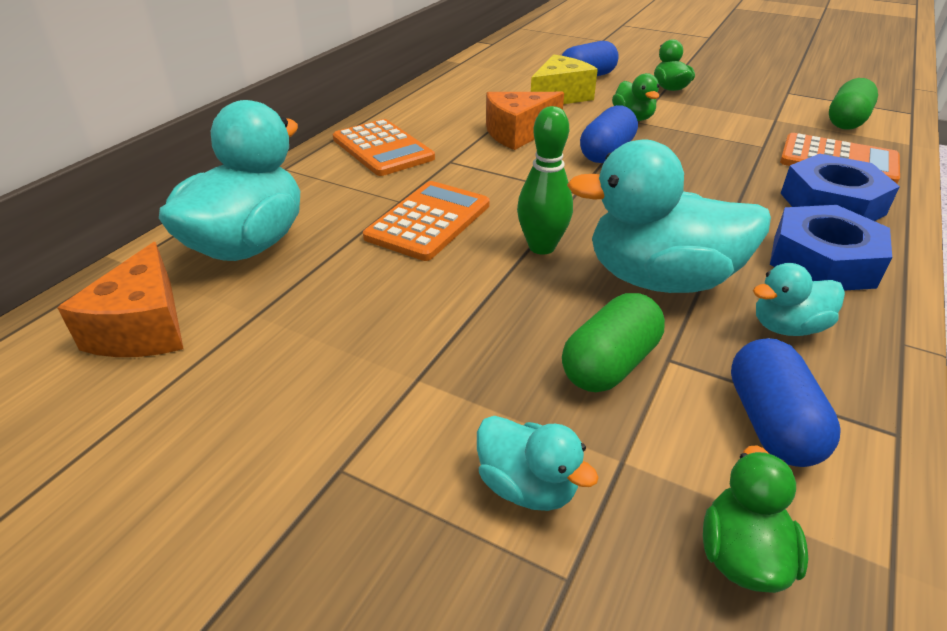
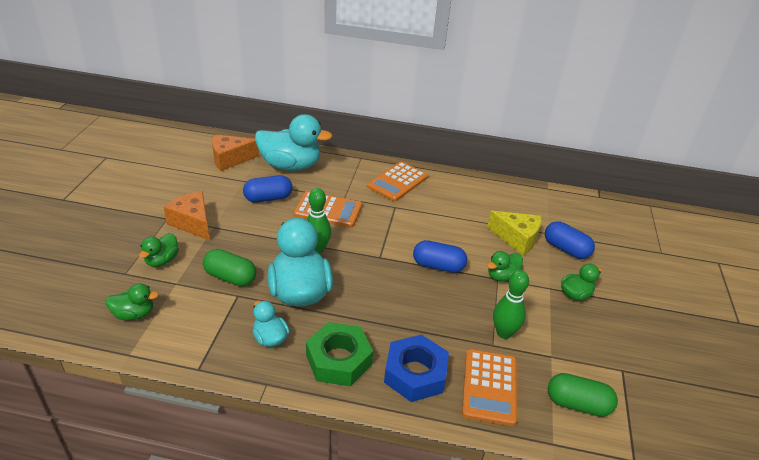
camera: 70 degrees right, 0 degrees up
turquoise duck [477,416,599,511] -> green duck [139,233,179,267]
orange cheese [486,92,564,150] -> orange cheese moved to [164,191,210,240]
blue capsule [731,338,841,467] -> blue capsule moved to [243,175,293,203]
blue nut [770,205,892,291] -> green nut [306,322,373,386]
none -> green bowling pin [493,270,529,339]

